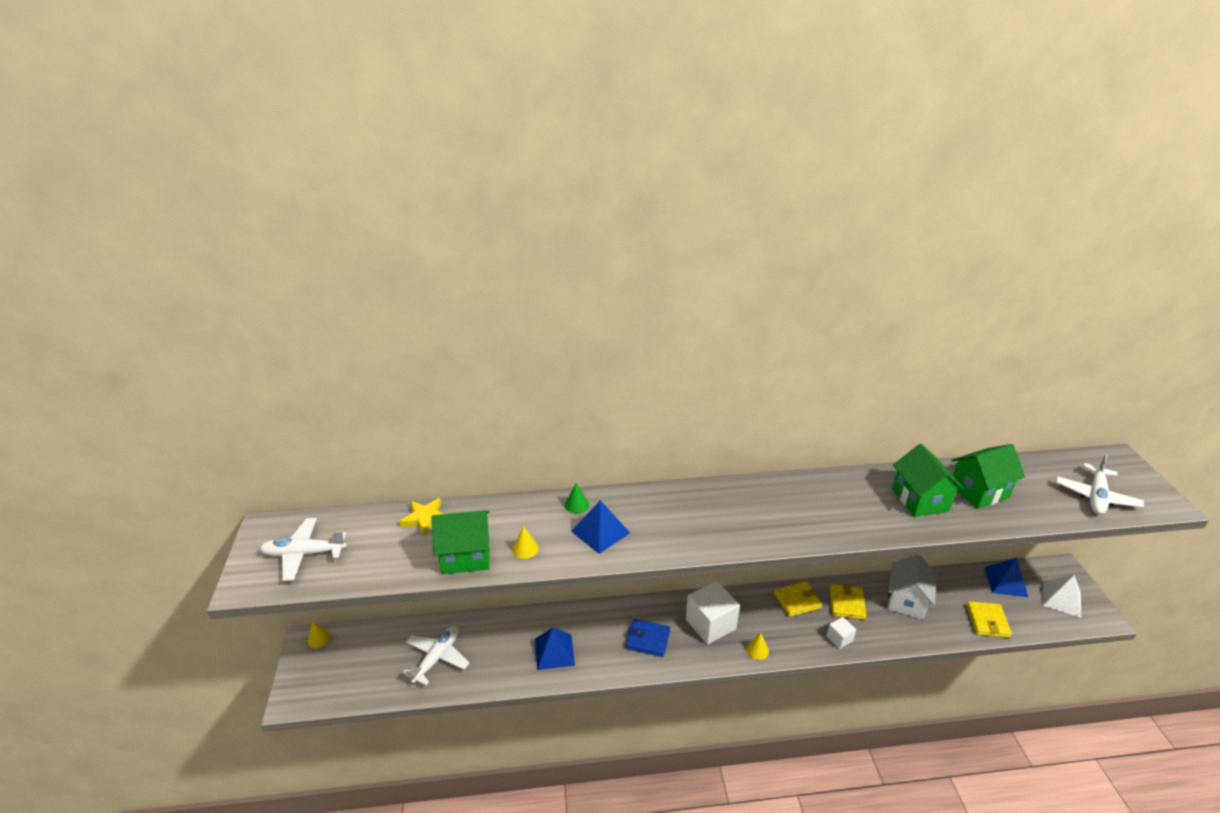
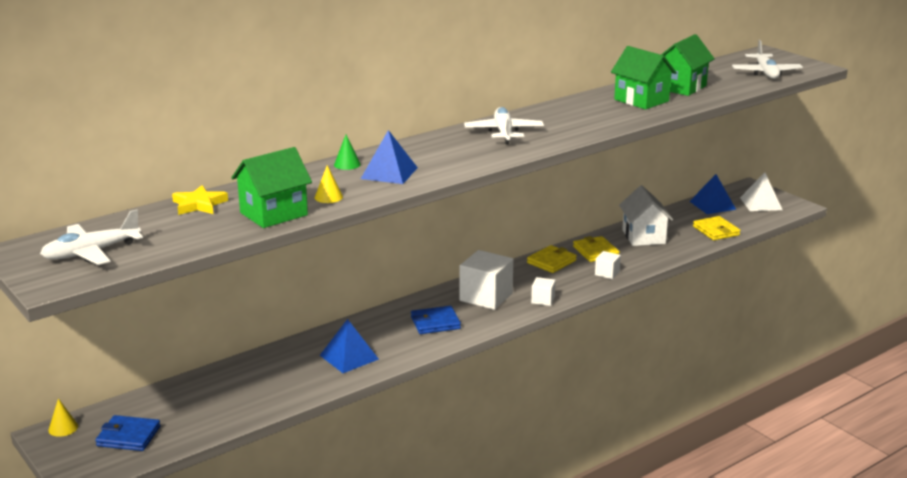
camera: 30 degrees left, 10 degrees down
white plane [402,626,470,685] -> white plane moved to [464,107,544,144]
yellow cone [746,633,769,660] -> white cube [531,277,556,306]
none -> blue wallet [95,415,161,451]

